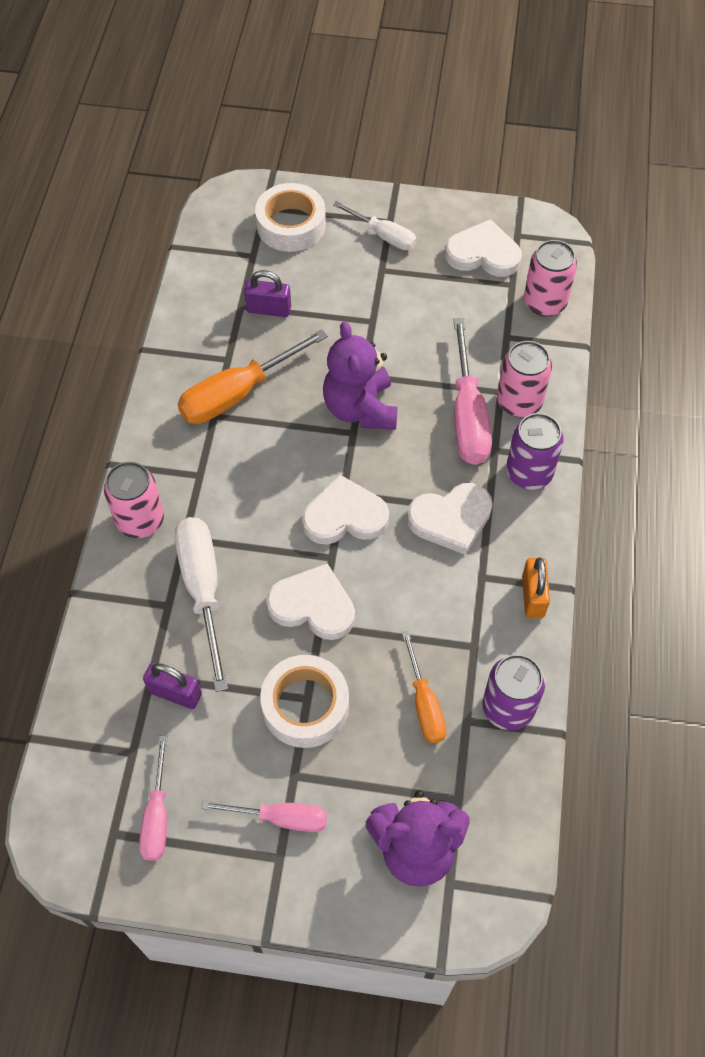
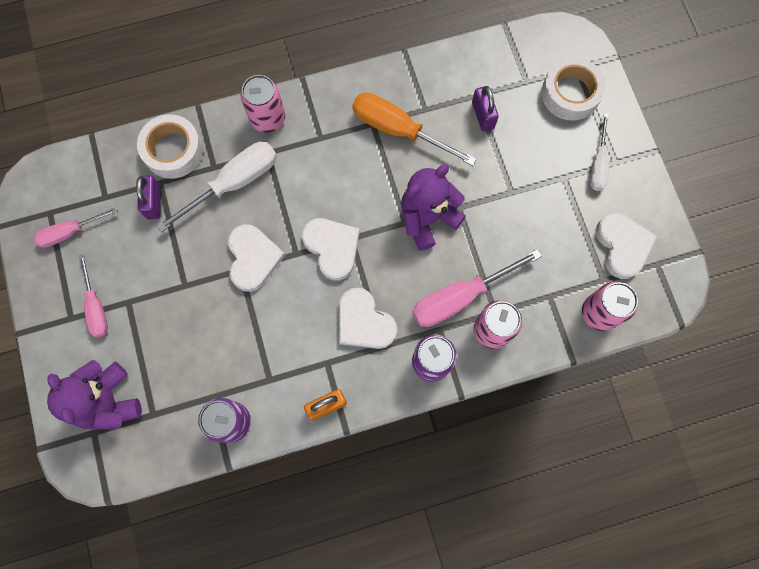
camera: 65 degrees right, 15 degrees up
white tape [260,655,349,748] -> white tape moved to [137,114,203,179]
orange screwdriver [402,631,446,743] -> none

